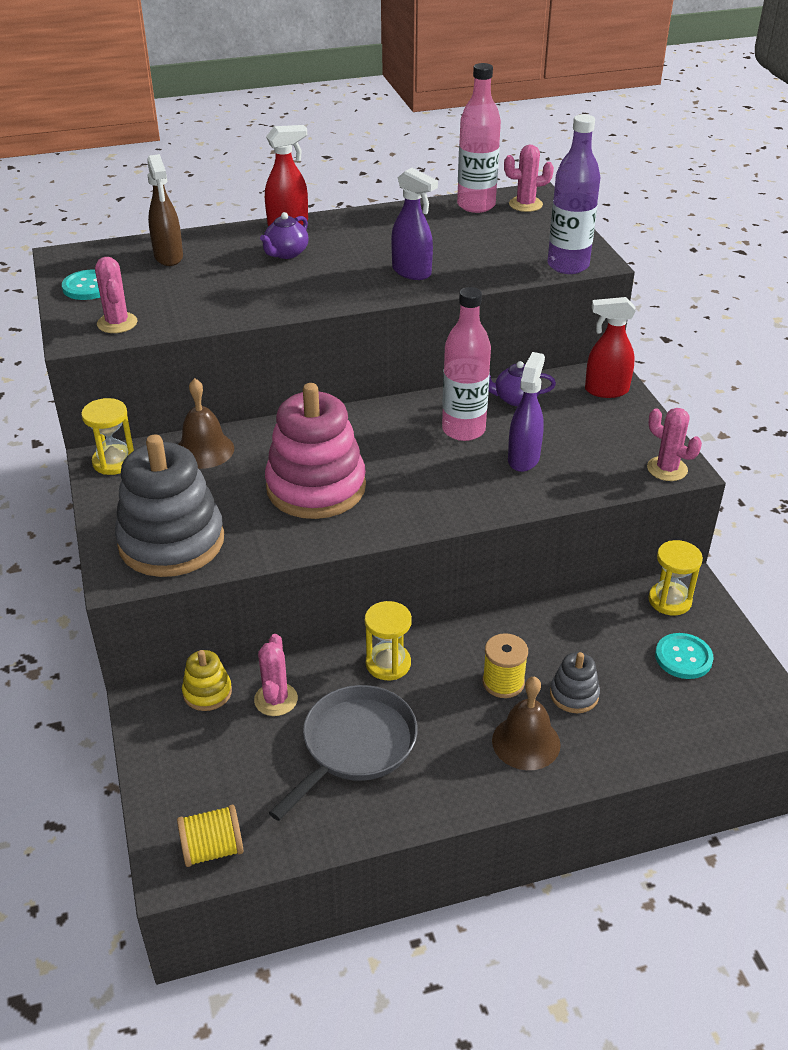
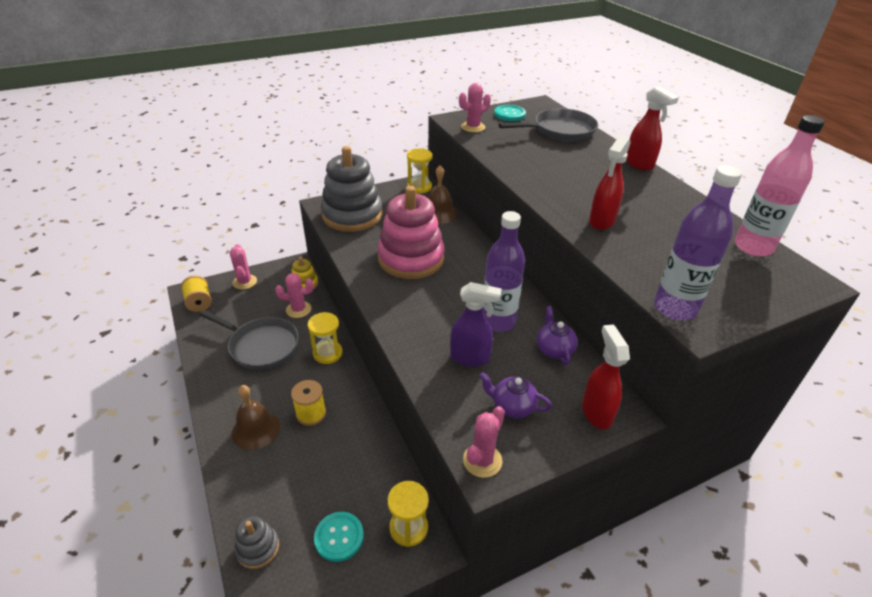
camera: 80 degrees right, 0 degrees up
brown spray bottle [148,154,183,266] -> grey pan [499,108,598,142]
purple teapot [260,212,309,259] -> purple teapot moved to [479,372,552,418]
purple spray bottle [391,168,438,280] -> red spray bottle [589,136,631,230]
pink bottle [442,287,491,441] -> purple bottle [482,211,525,332]
pink cactus [504,144,554,212] -> pink cactus moved to [230,244,257,290]
grey stacking toy [550,652,600,713] -> grey stacking toy moved to [235,516,279,569]

